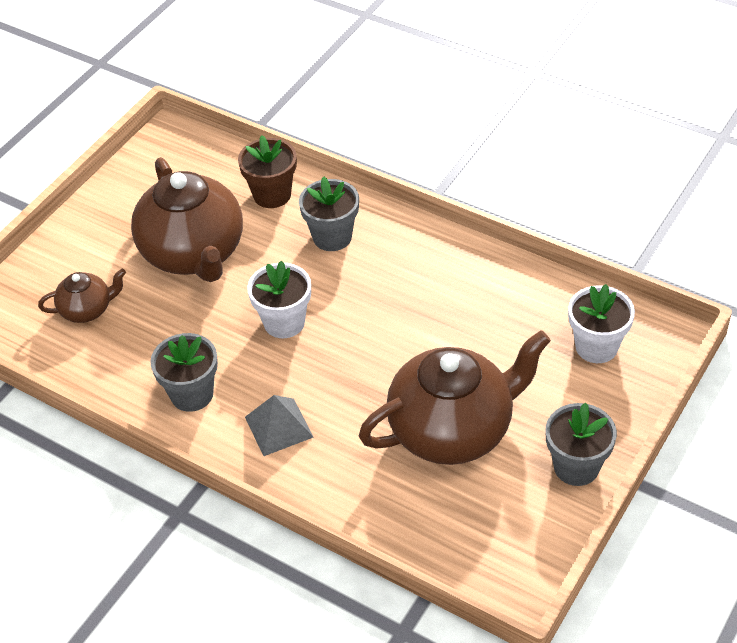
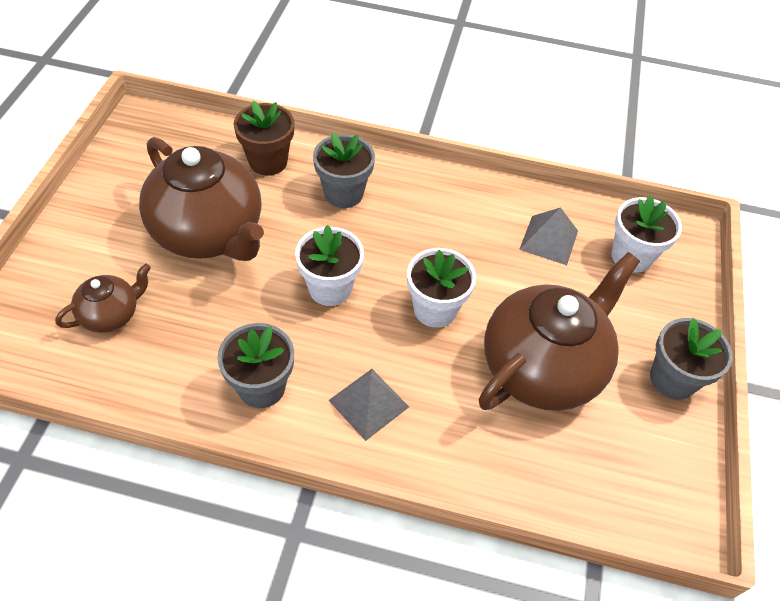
camera: 25 degrees left, 5 degrees up
none -> white flower pot [407,248,476,328]
none -> grey pyramid [519,207,578,265]

